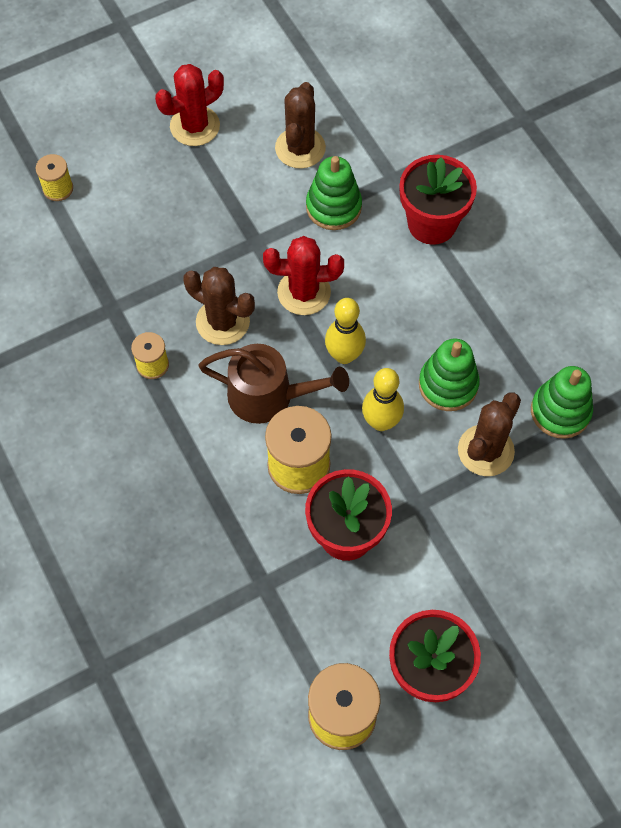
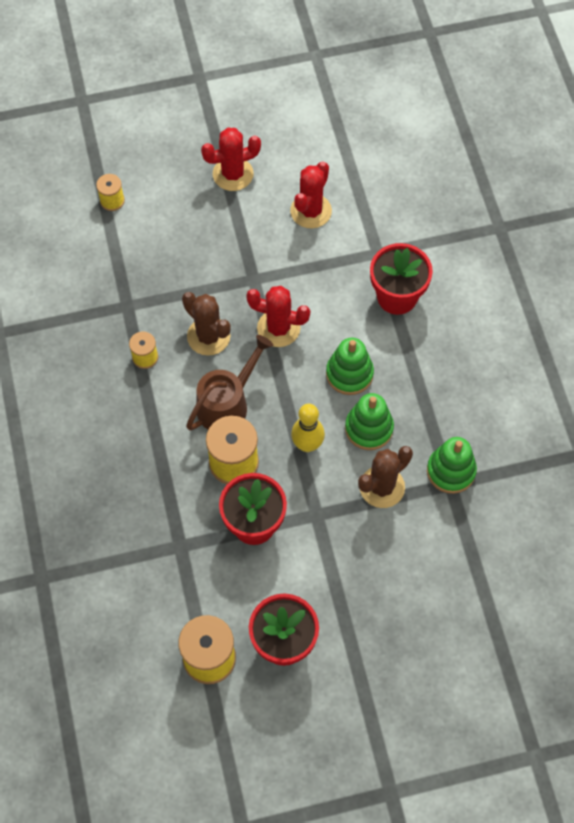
camera: 15 degrees right, 0 degrees up
brown watering can [198,344,349,424] -> brown watering can turned 75 degrees counterclockwise [186,335,273,431]
brown cactus [275,82,326,169] -> red cactus [290,161,332,229]
green stacking toy [306,156,362,230] -> green stacking toy moved to [326,338,374,395]
yellow bowling pin [325,298,366,364] -> none

